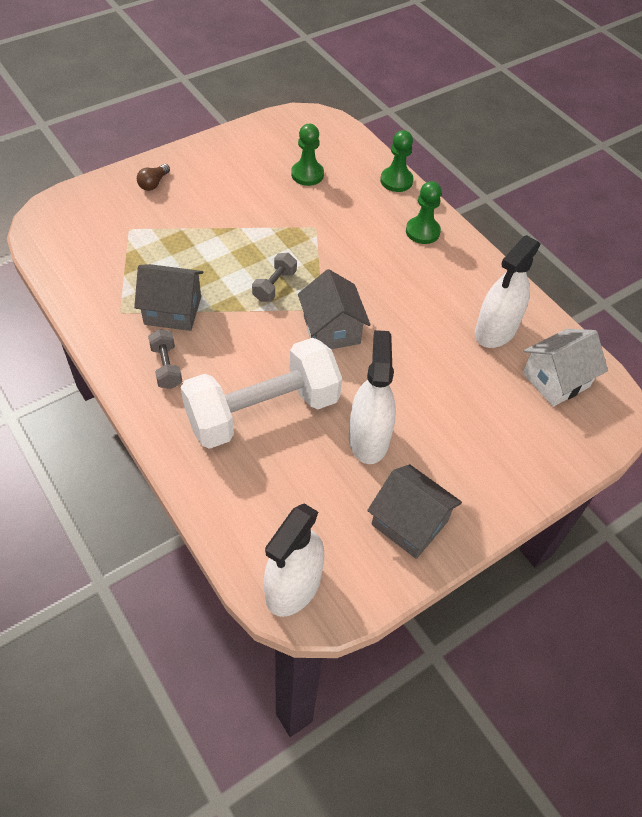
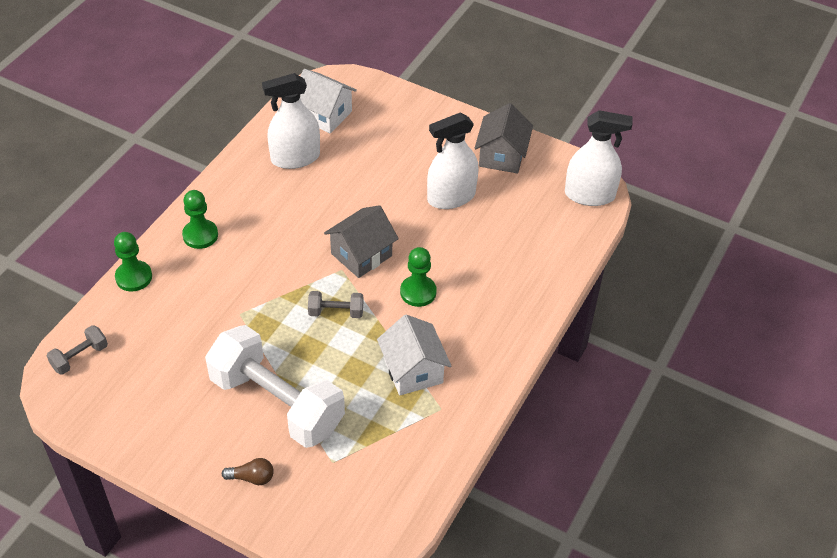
camera: 115 degrees left, 5 degrees down
grey house [134,264,203,331] -> white house [377,314,451,395]
grey dumbbell [148,329,182,389] -> grey dumbbell moved to [47,325,108,375]
white dumbbell [181,338,342,449] -> white dumbbell moved to [205,325,345,448]
green pawn [291,124,324,186] -> green pawn moved to [400,247,437,307]
white spray bottle [475,235,541,348] -> white spray bottle turned 150 degrees clockwise [262,73,320,169]

